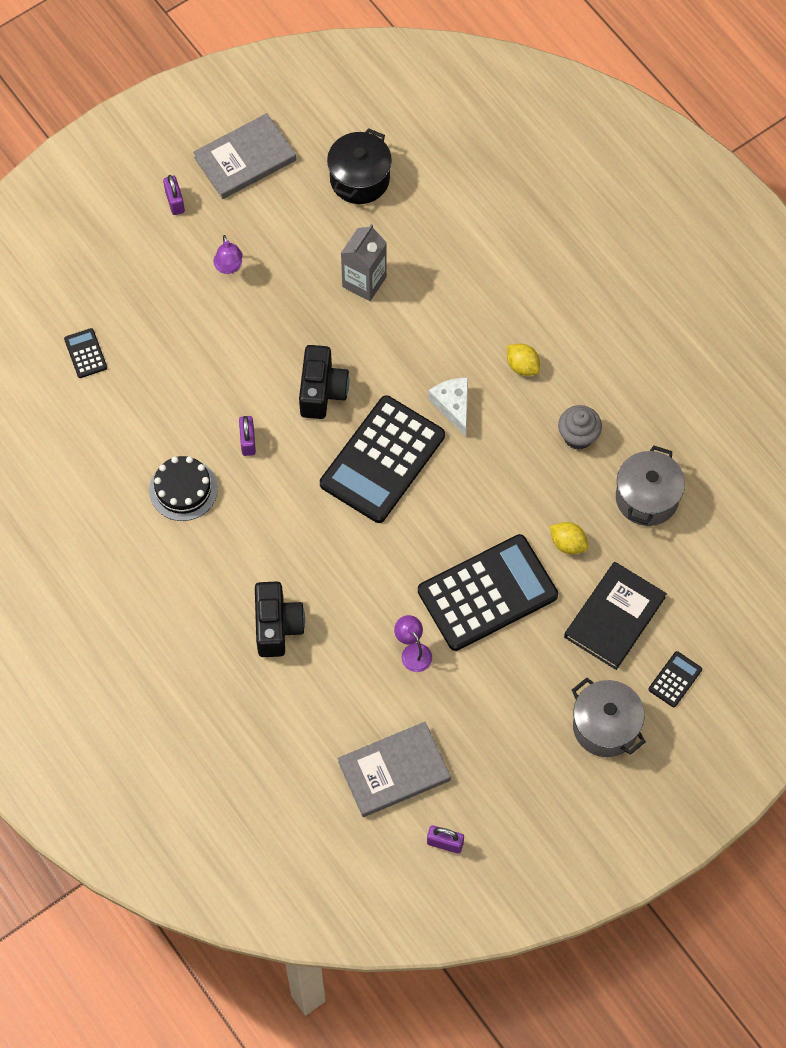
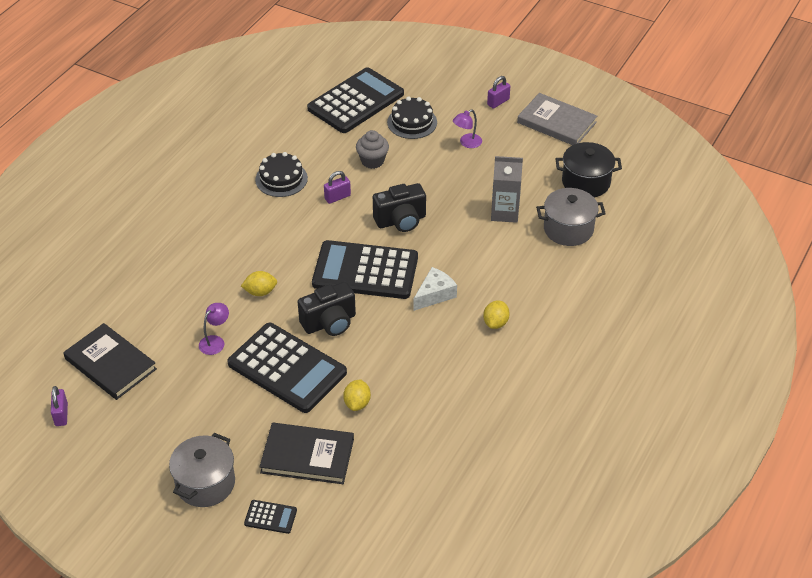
camera: 65 degrees right, 20 degrees down
black calculator [64,328,107,378] -> black calculator [307,67,404,133], size x2.43
black camera [255,581,305,657] -> black camera moved to [298,282,356,336]
grey book [338,722,451,817] -> black book [63,323,157,400]
grey cupcake [558,405,602,450] -> grey cupcake moved to [356,130,389,169]
grey pot [616,445,685,526] -> grey pot moved to [536,188,606,246]
none -> yellow lemon [241,271,277,296]
none -> black cake [387,97,437,139]

